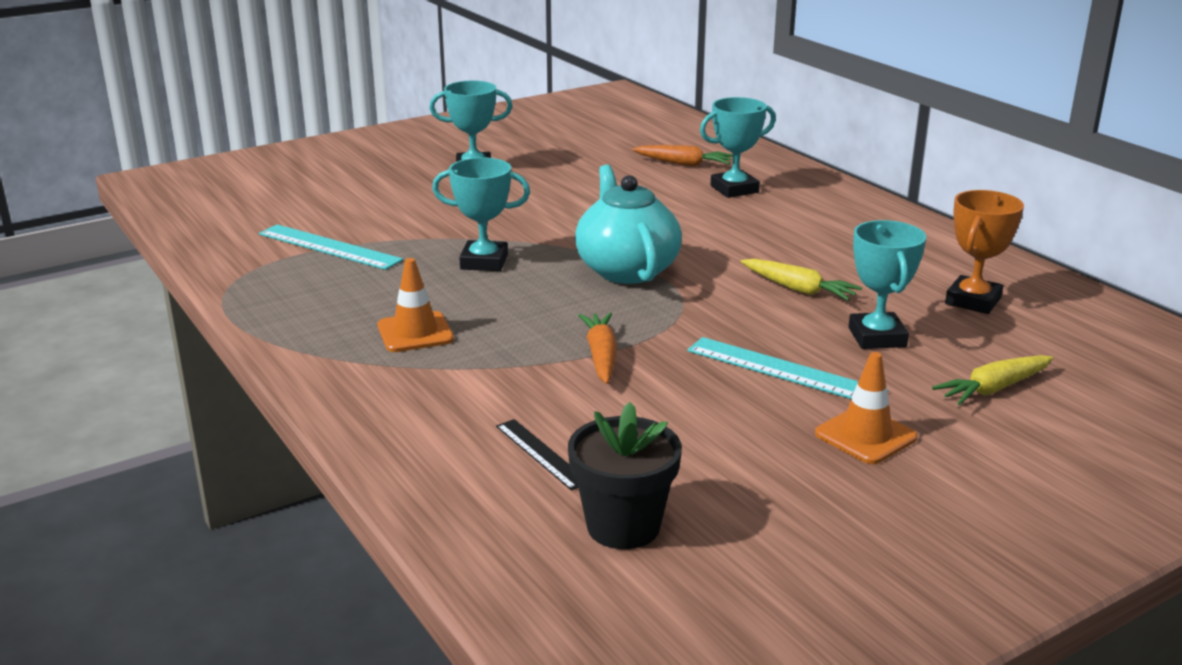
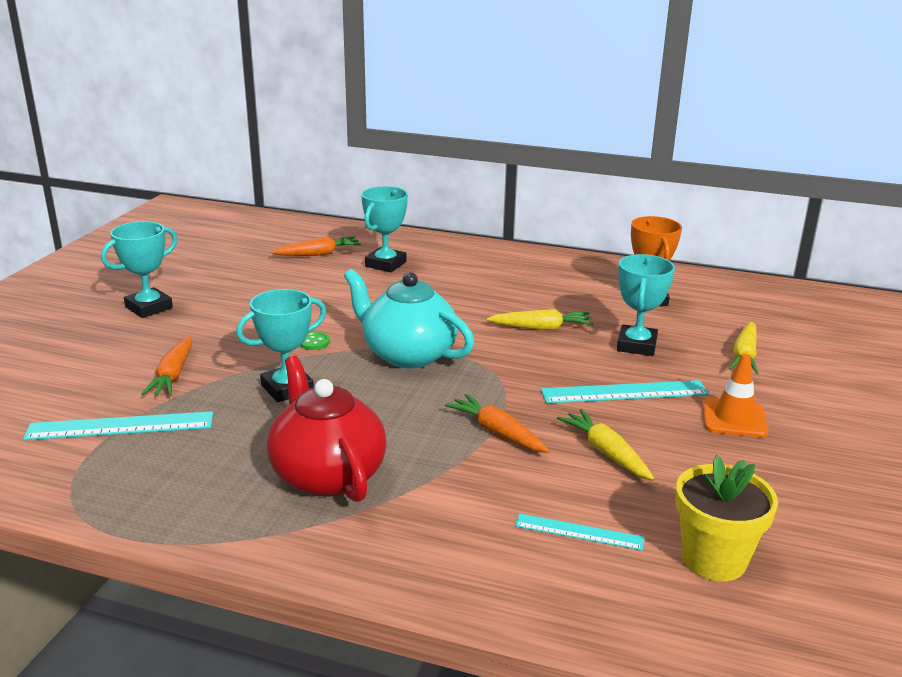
camera: 40 degrees left, 0 degrees up
orange traffic cone [378,258,454,352] -> red teapot [267,356,387,502]
black ruler [496,419,578,491] -> turquoise ruler [515,513,645,551]
black flower pot [568,402,682,549] -> yellow flower pot [675,455,778,581]
turquoise trophy [849,220,926,349] -> turquoise trophy turned 60 degrees clockwise [617,254,675,356]
none -> orange carrot [141,336,192,396]
none -> green button [300,332,330,350]
none -> yellow carrot [557,409,655,481]

